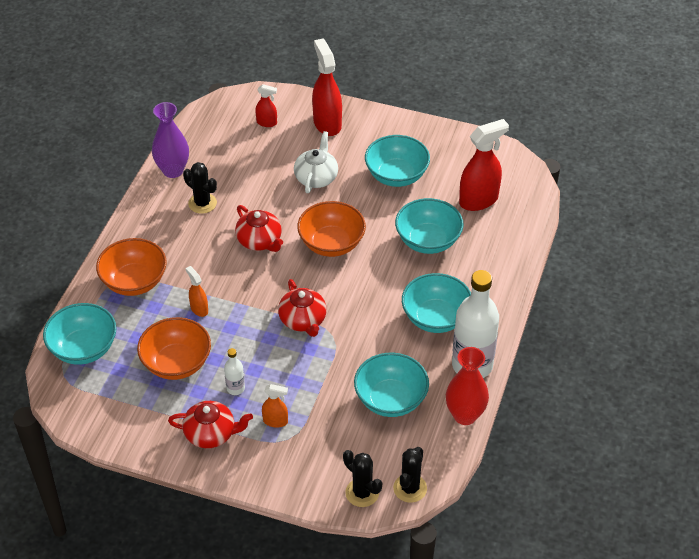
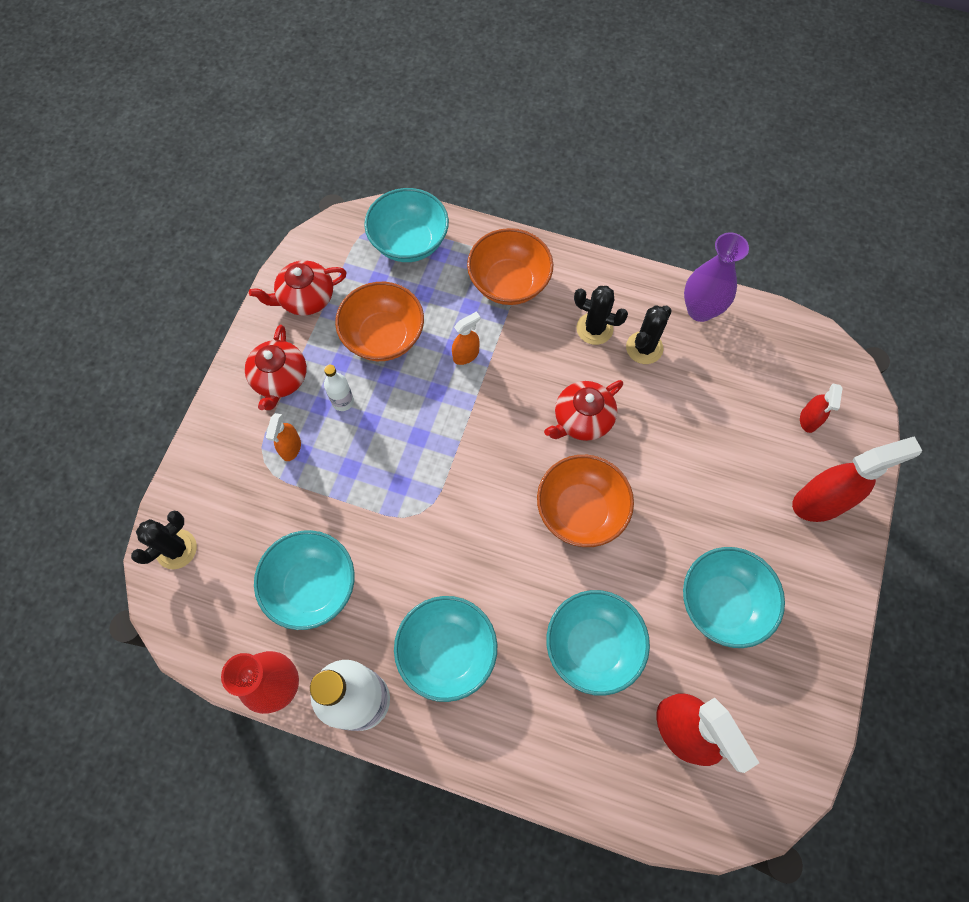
camera: 90 degrees right, 20 degrees up
red teapot [278,279,327,337] -> red teapot moved to [249,260,347,316]
white teapot [294,131,338,193] -> none
black cactus [393,447,427,503] -> black cactus moved to [574,286,628,345]

